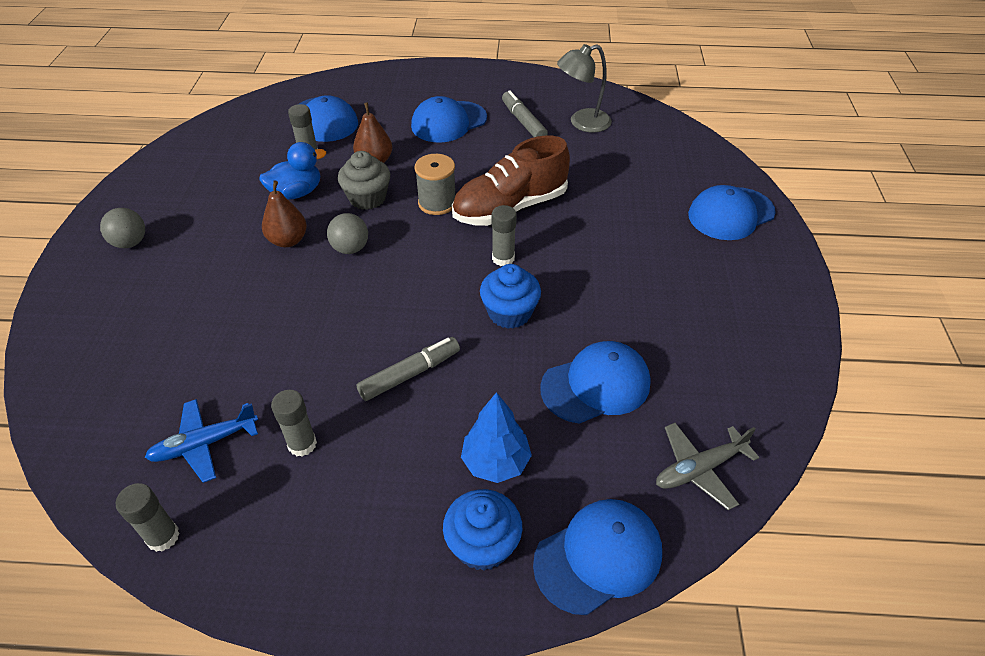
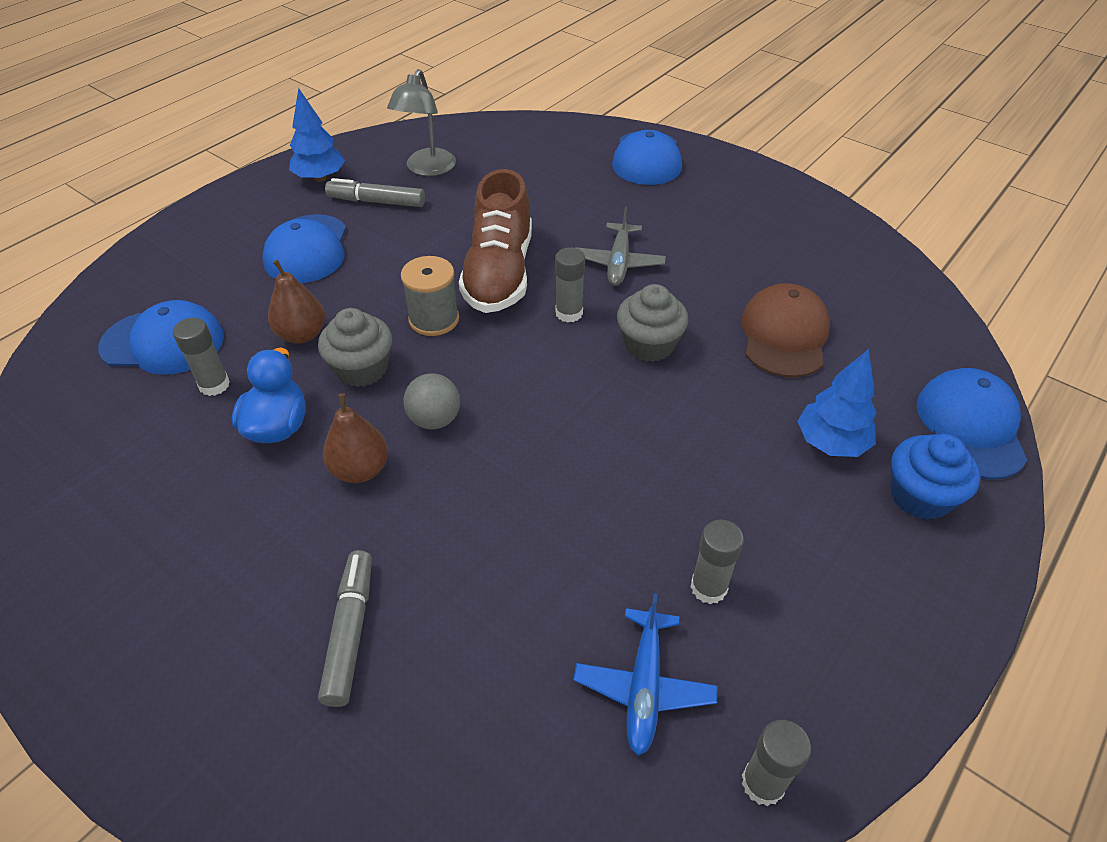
camera: 55 degrees left, 0 degrees up
grey ball [100,208,145,248] -> none
grey marker [356,337,460,401] -> grey marker moved to [318,550,372,707]
blue cupcake [480,264,541,329] -> grey cupcake [617,284,688,362]
blue cap [540,341,651,424] -> brown cap [741,283,830,378]
grey plane [656,423,759,510] -> grey plane moved to [575,207,666,286]
none -> blue tree [289,88,345,182]

